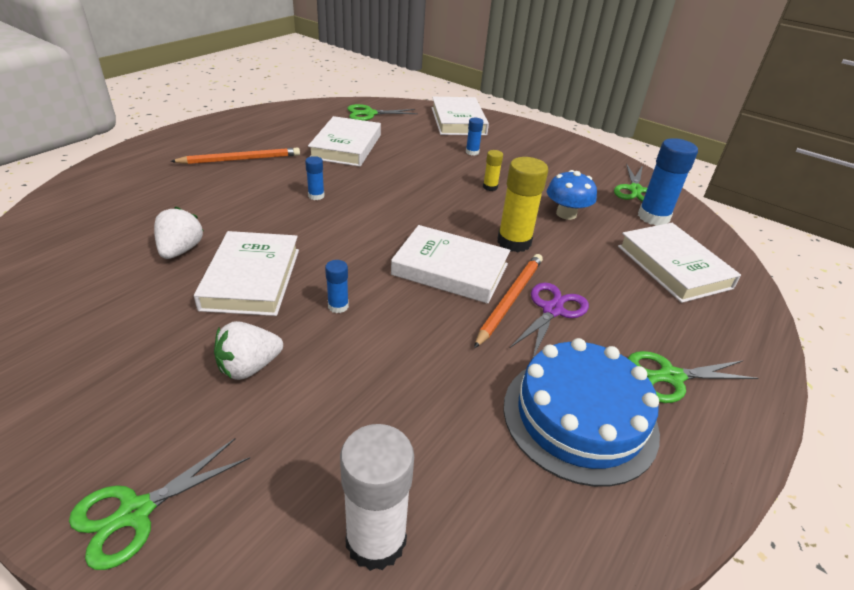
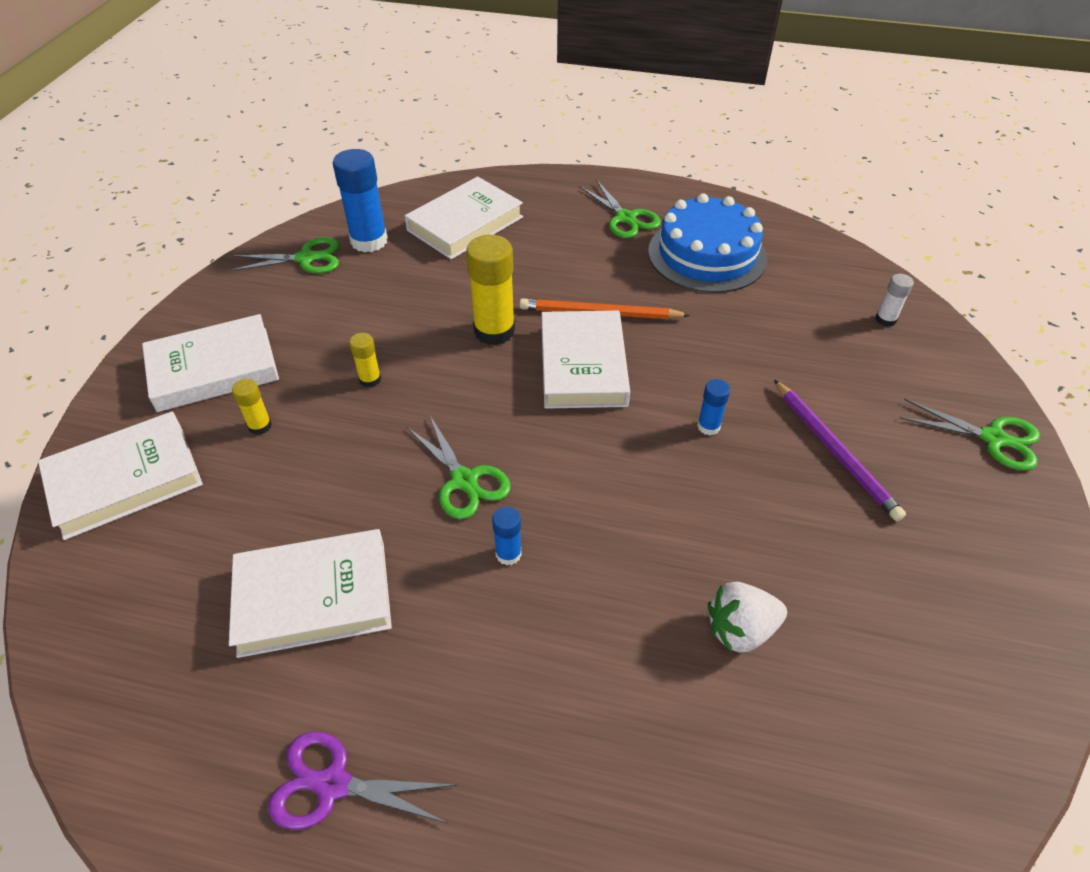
camera: 110 degrees left, 10 degrees up
orange pencil [170,147,300,164] -> none
white book [194,231,299,316] -> white book moved to [142,314,279,412]
white strawberry [214,321,283,380] -> purple pencil [774,380,906,521]
white glue stick [340,424,414,571] -> white glue stick [876,274,914,327], size x0.50
green scissors [347,104,418,121] -> green scissors moved to [407,416,511,519]
blue glue stick [466,118,483,156] -> yellow glue stick [232,379,272,435]
purple scissors [510,282,589,358] -> purple scissors moved to [268,731,456,830]
blue mushroom [547,170,597,220] -> none

